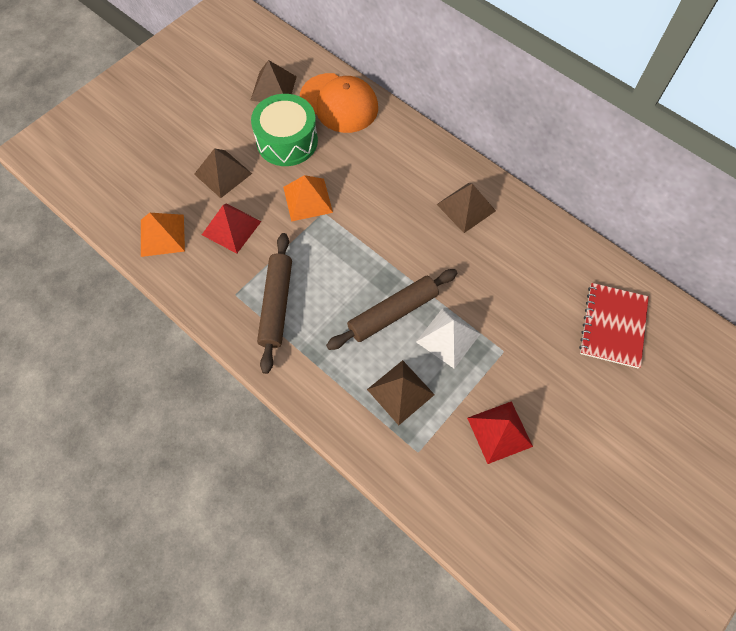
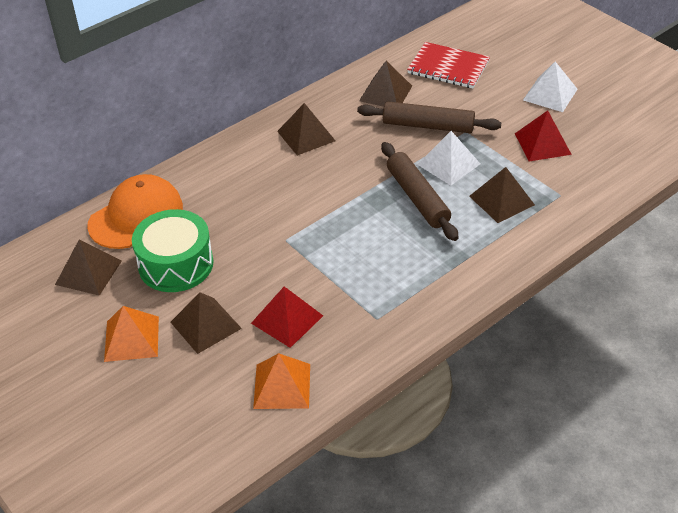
camera: 80 degrees left, 20 degrees down
brown rolling pin [257,233,292,374] -> brown rolling pin moved to [357,101,501,133]
orange pyramid [283,175,333,222] -> orange pyramid moved to [104,306,159,362]
none -> brown pyramid [359,61,412,107]
none -> white pyramid [523,61,577,112]

